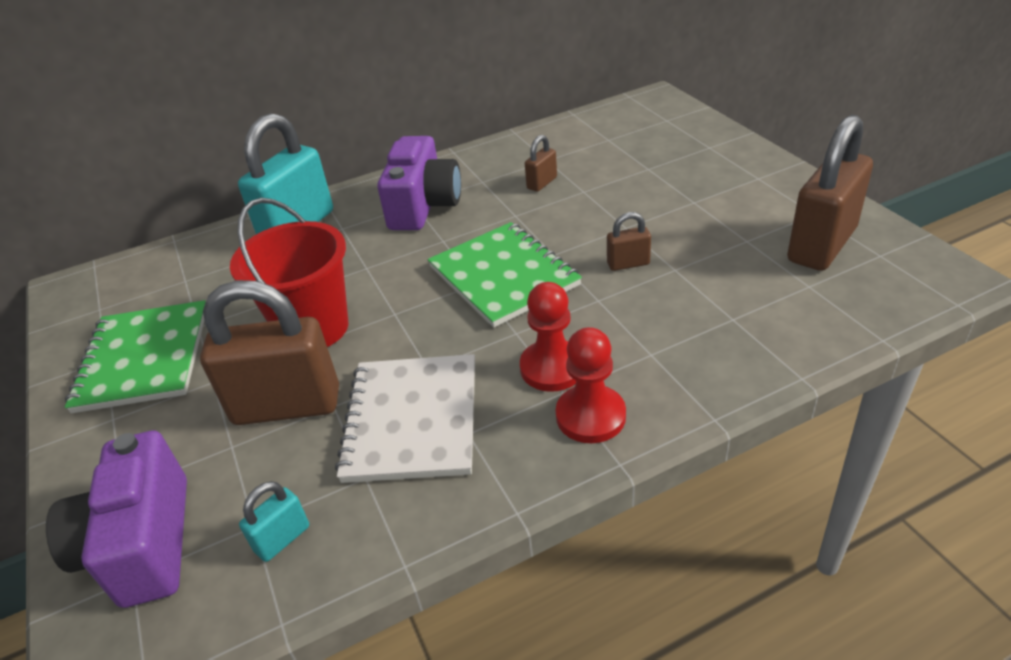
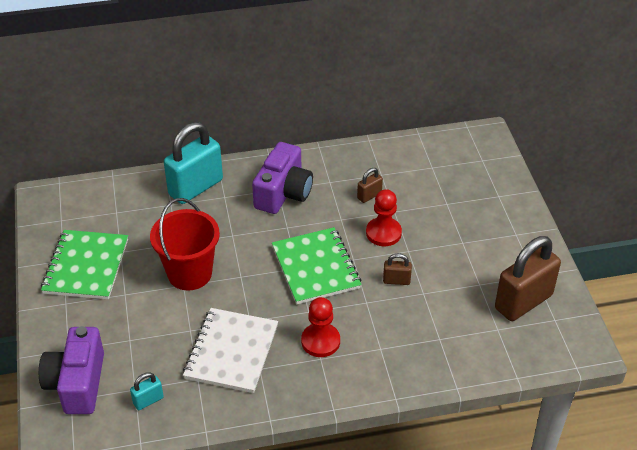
camera: 10 degrees right, 5 degrees up
brown padlock [200,280,339,425] -> none
red pawn [556,327,626,443] -> red pawn moved to [366,189,402,246]

